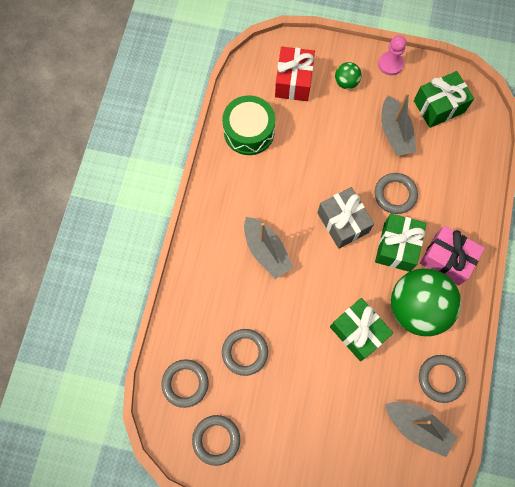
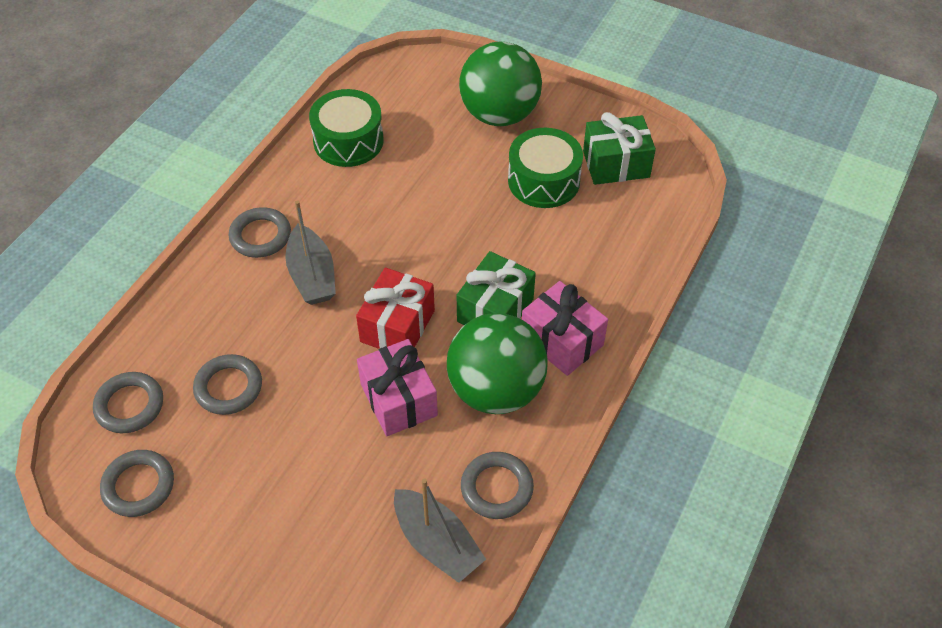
camera: 15 degrees right, 20 degrees down
red gift [275,47,315,101] -> red gift moved to [356,268,435,349]
grey gift [317,187,374,249] -> none
green gift [330,298,393,361] -> pink gift [357,339,438,436]
green ball [335,62,361,89] -> green ball [459,42,542,126], size x2.26
grey ring [375,173,418,214] -> grey ring moved to [229,207,291,258]
pink pawn [378,35,406,75] -> none
grey boat [381,93,416,156] -> green drum [508,128,583,208]

